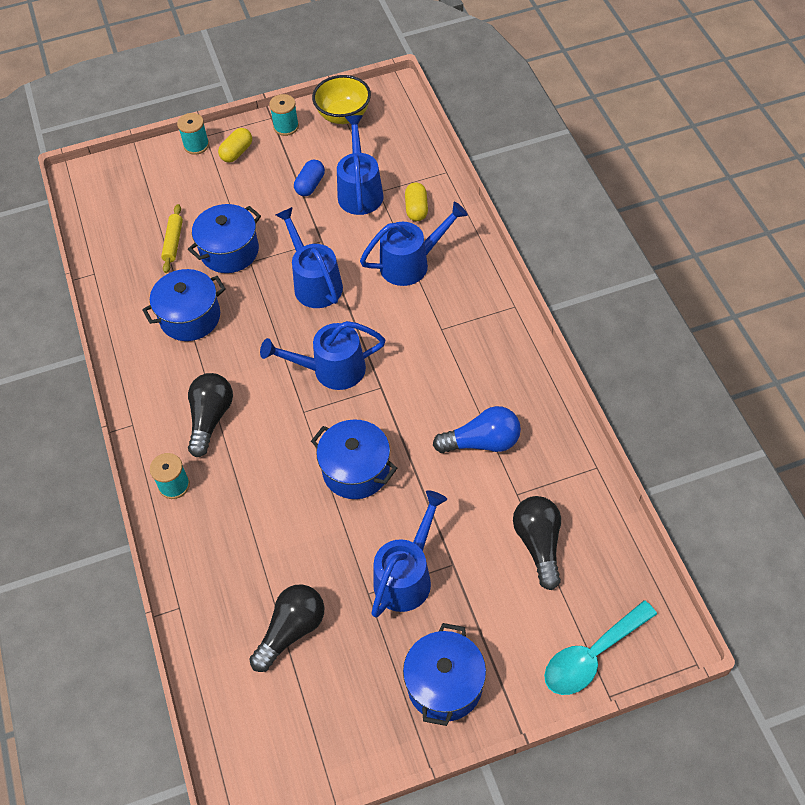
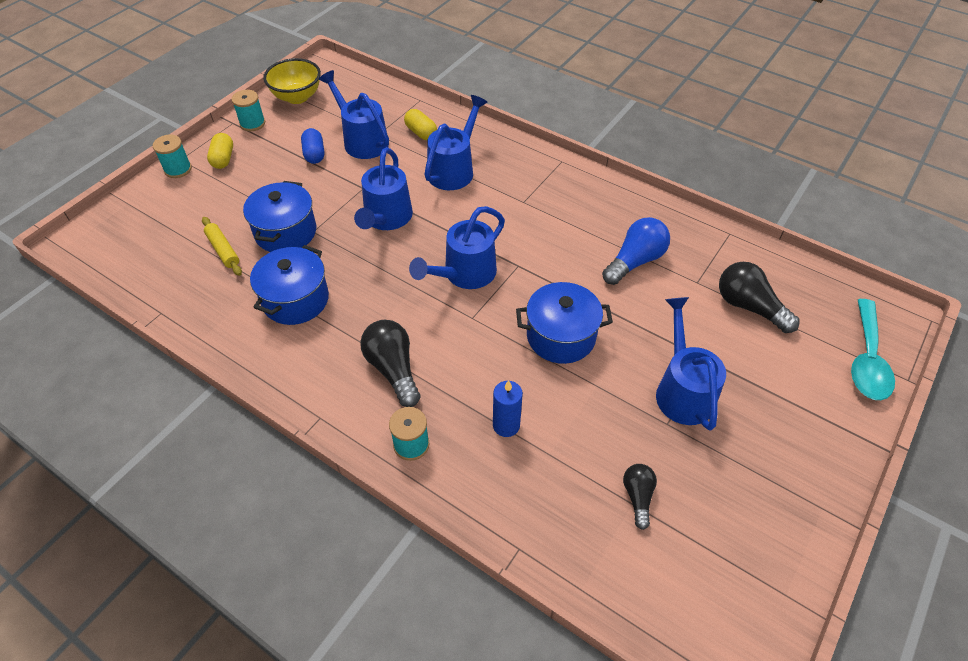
camera: 40 degrees left, 5 degrees down
black light bulb [249,584,324,672] -> black light bulb [623,464,657,530], size x0.60
blue watering can [276,207,343,308] -> blue watering can turned 105 degrees counterclockwise [354,147,413,230]
blue pot [403,623,486,726] -> none
none -> blue candle [493,380,523,437]

